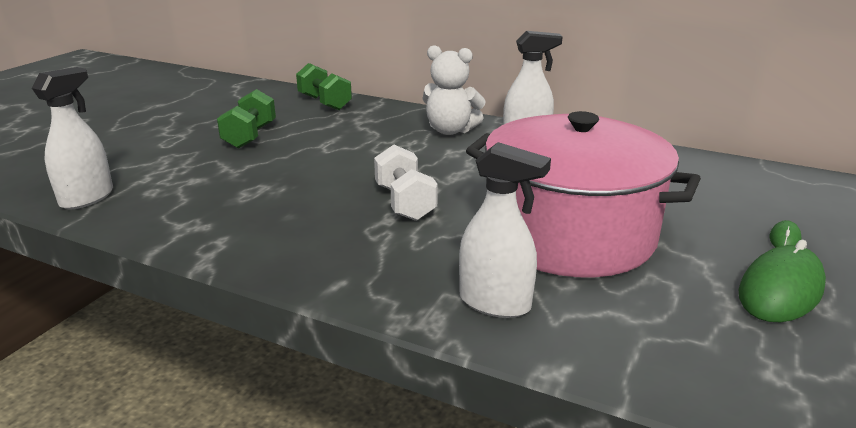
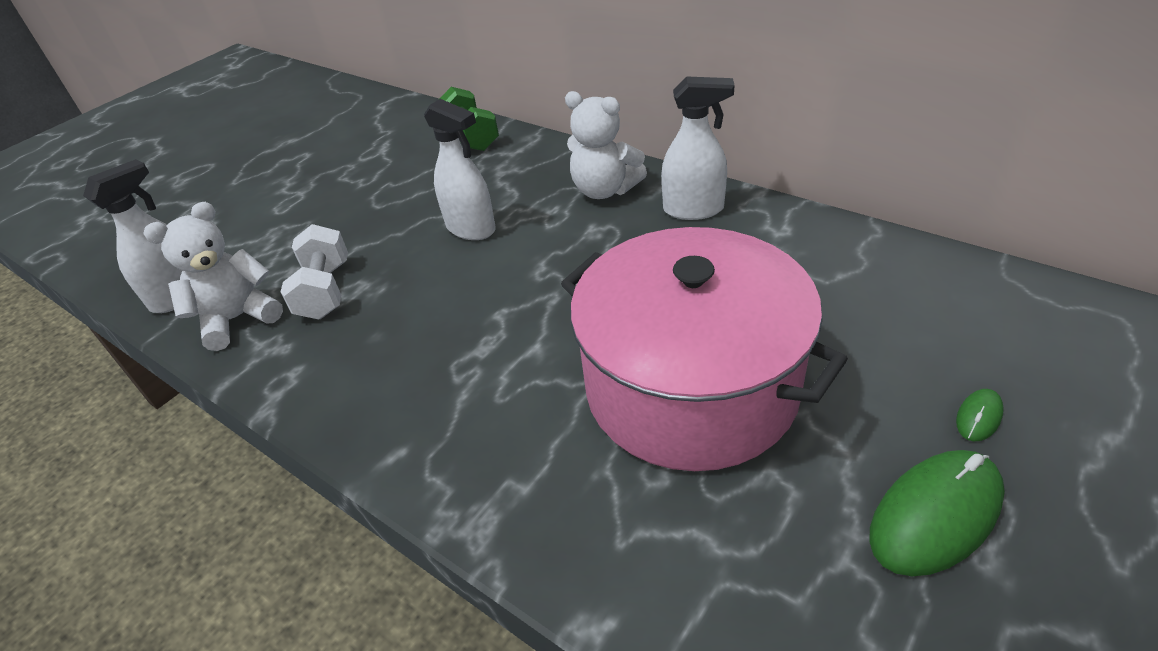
camera: 15 degrees right, 15 degrees up
green dumbbell [217,89,276,148] -> none
white dumbbell [374,145,438,221] -> white dumbbell moved to [281,224,348,319]
white spray bottle [459,142,551,318] -> white spray bottle moved to [424,99,496,240]
none -> white teddy bear [143,202,283,351]

